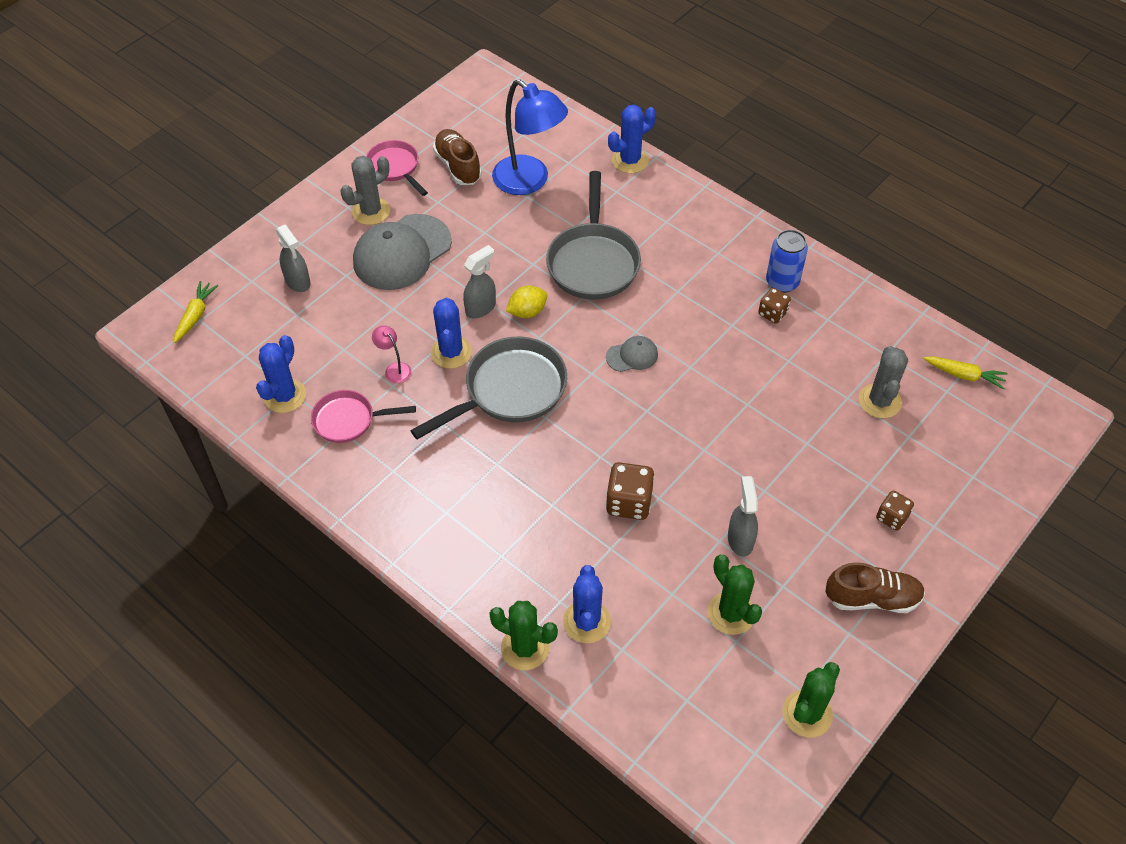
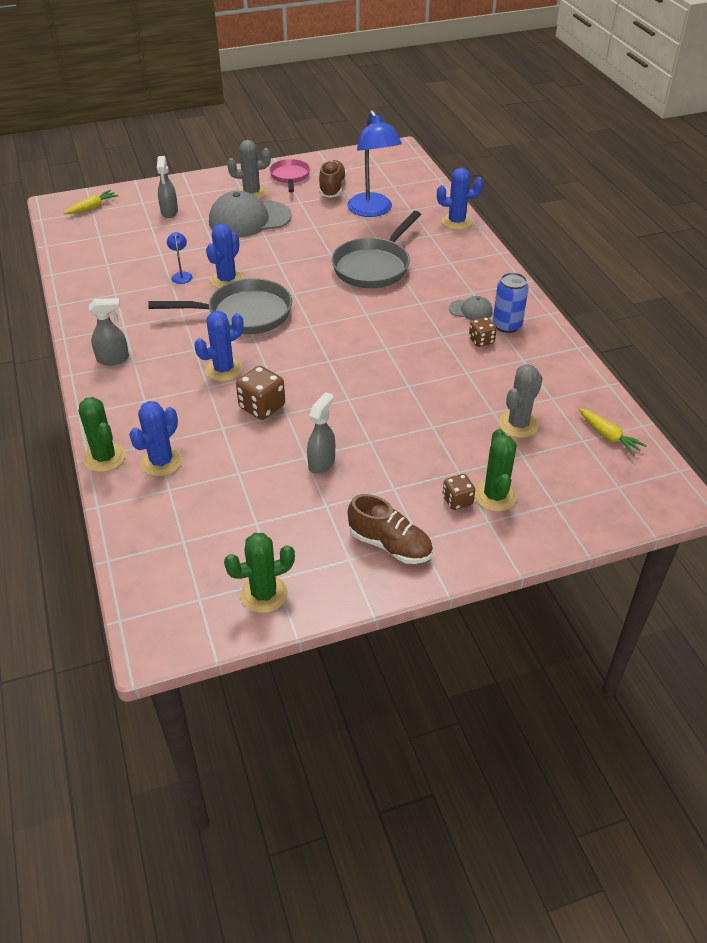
camera: 30 degrees right, 10 degrees down
blue cactus [256,335,306,413] -> blue cactus moved to [194,311,243,381]
pink pan [311,390,416,443] -> none
pink lamp [372,325,412,383] -> blue lamp [167,232,192,284]
grey spray bottle [463,245,496,318] -> grey spray bottle moved to [89,298,129,365]
yellow lemon [506,286,547,318] -> none
grey cap [606,336,658,372] -> grey cap moved to [449,296,493,320]
green cactus [708,555,762,635] -> green cactus moved to [475,429,517,512]

